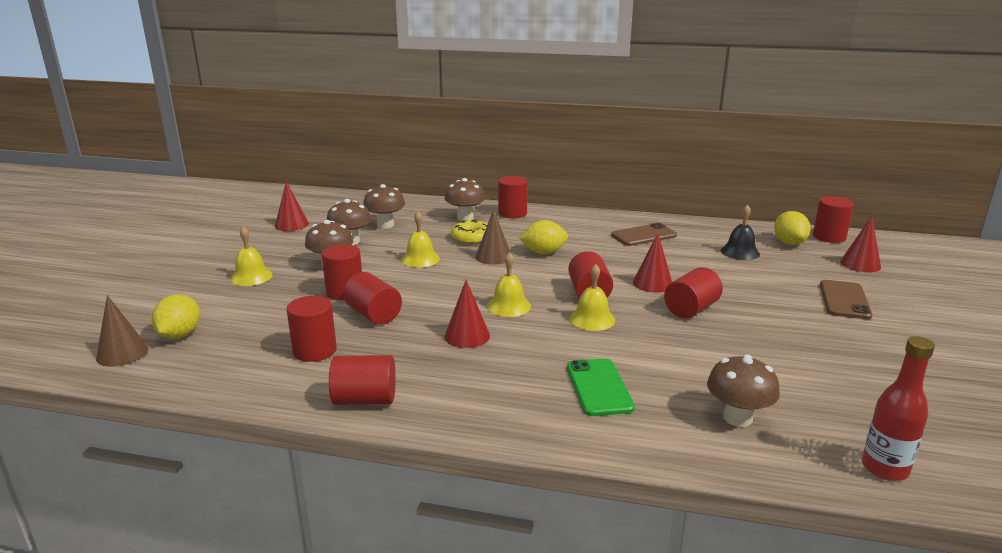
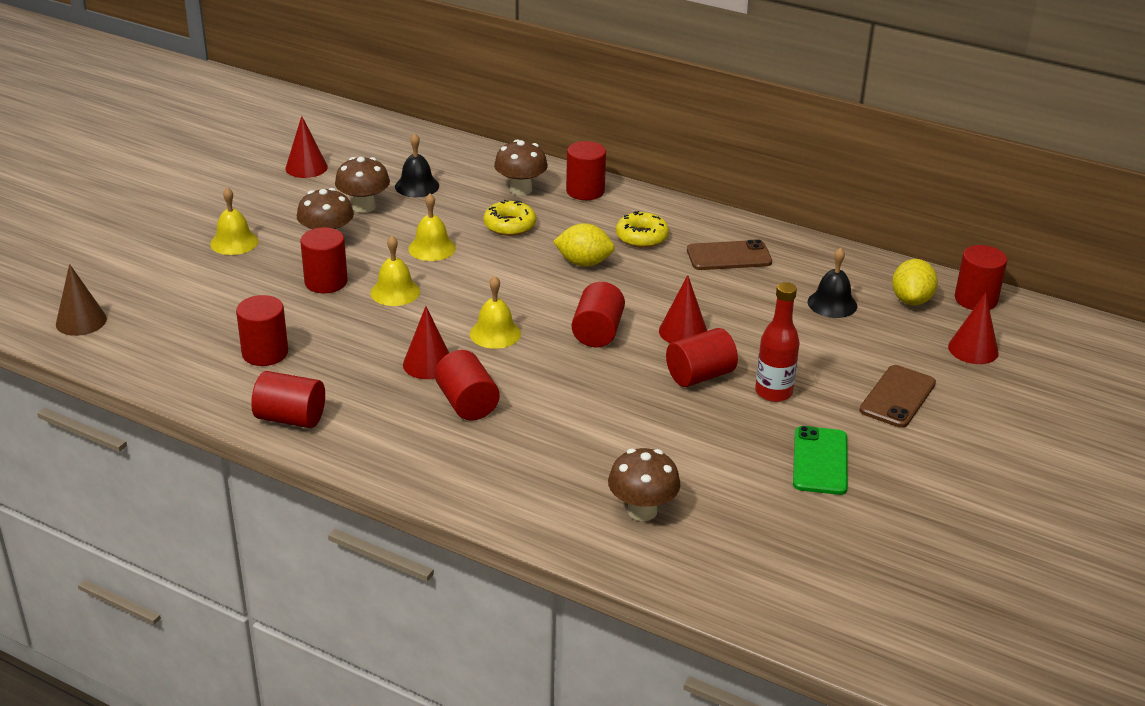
camera: 15 degrees right, 10 degrees up
yellow lemon [151,294,200,339] -> none
red cylinder [343,272,402,325] -> red cylinder moved to [435,350,500,420]
brown mushroom [363,184,405,229] -> black bell [395,133,439,197]
brown cone [475,209,511,265] -> none
green phone [567,359,635,416] -> green phone moved to [793,426,848,495]
yellow bell [570,264,615,331] -> yellow bell moved to [370,236,420,306]
red bottle [862,336,935,481] -> red bottle moved to [755,282,800,402]
none -> yellow donut [616,211,669,248]

